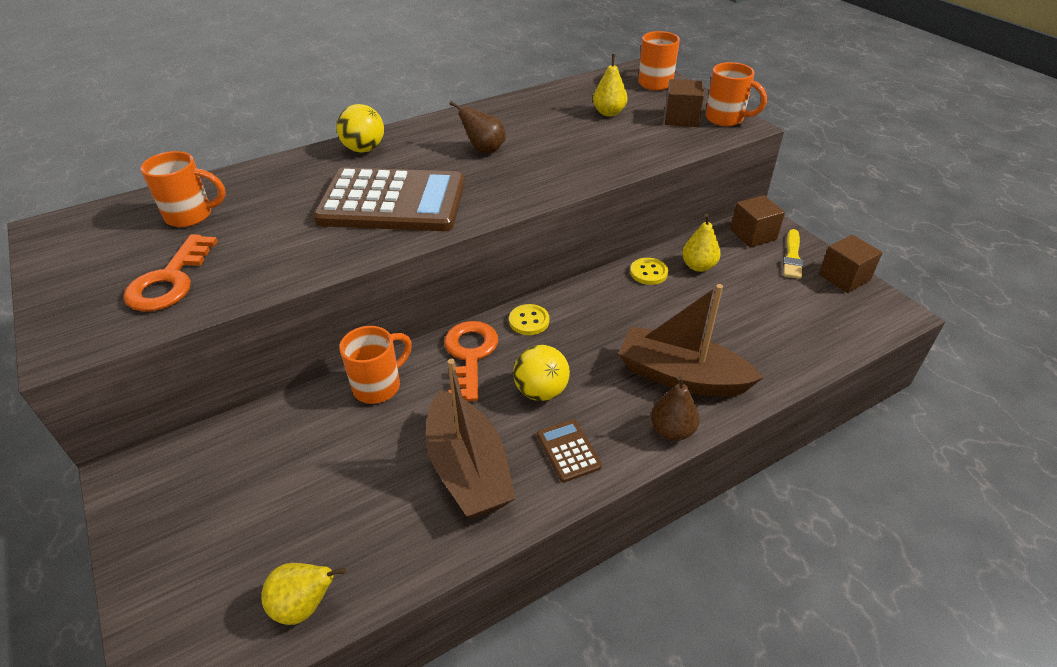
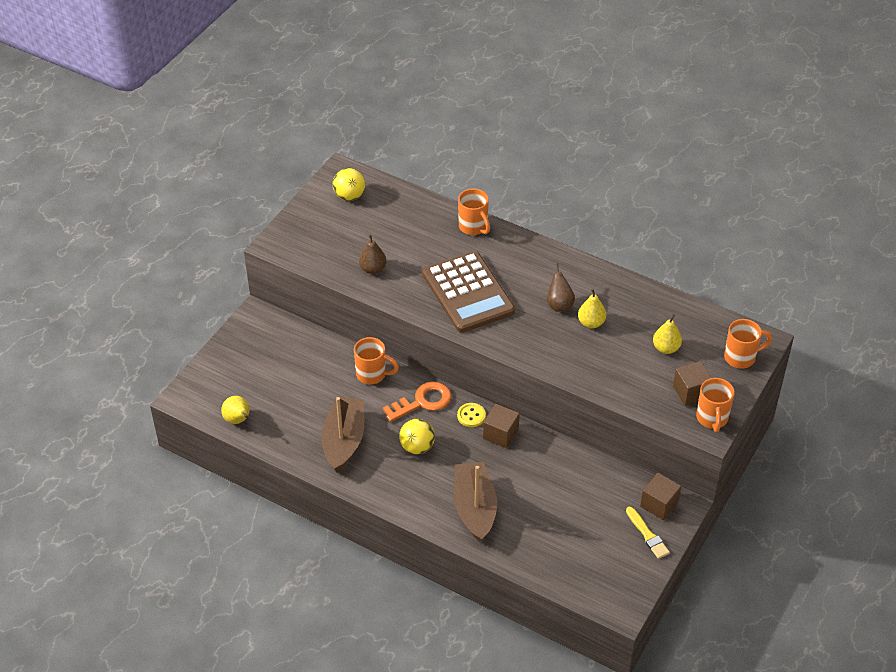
camera: 60 degrees right, 5 degrees up
orange key [123,234,218,312] -> none
orange mug [140,151,226,227] -> orange mug moved to [458,189,490,235]
yellow ball [336,104,384,153] -> yellow ball moved to [333,168,365,201]
brown boat [426,359,516,518] -> brown boat turned 150 degrees clockwise [321,397,364,473]
brown calculator [537,419,602,482] -> none
yellow button [630,258,668,285] -> none
brown pear [651,376,700,441] -> brown pear moved to [359,234,387,274]
yellow pear [682,214,721,272] -> yellow pear moved to [578,289,606,328]
yellow brush [783,229,803,279] -> yellow brush turned 105 degrees counterclockwise [626,507,670,559]
brown cube [819,235,883,293] -> brown cube moved to [483,404,520,448]

